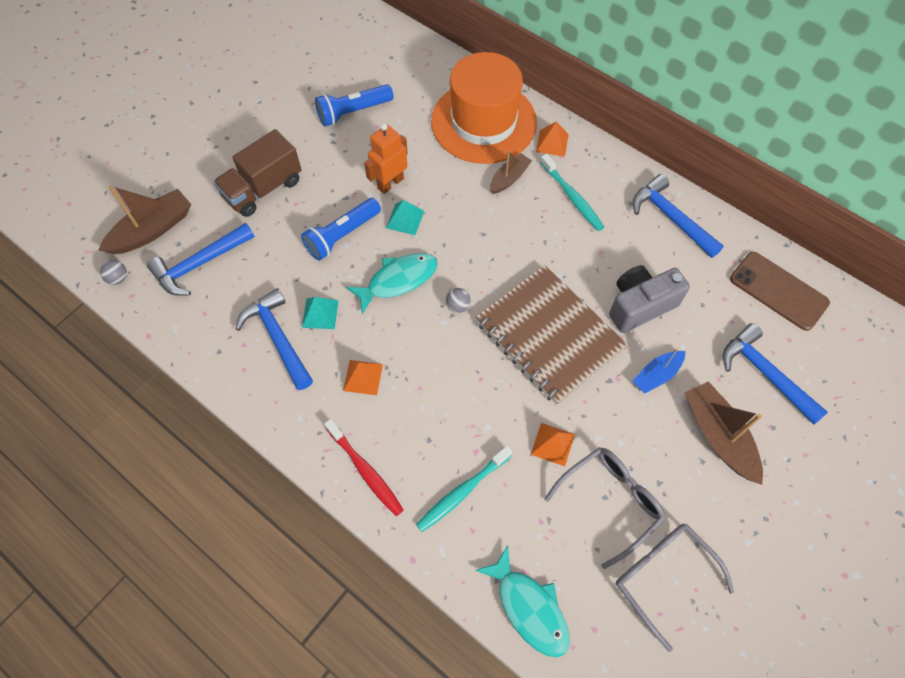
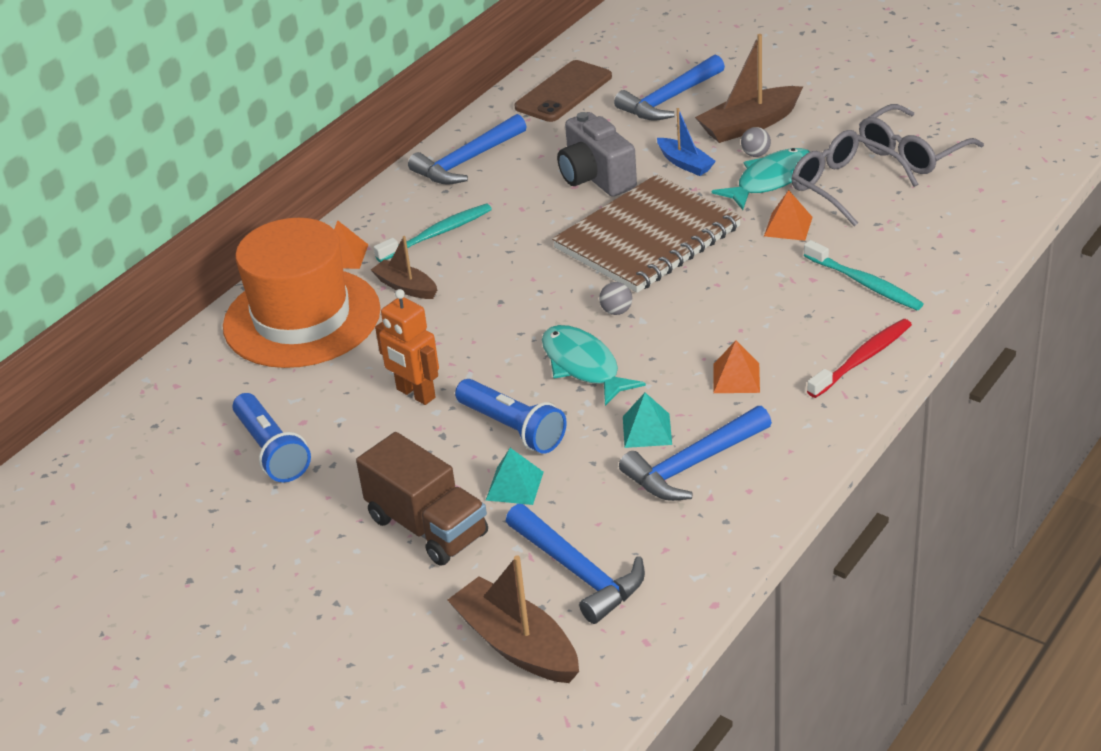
camera: 90 degrees left, 25 degrees down
grey ball [100,260,127,285] -> grey ball moved to [741,127,771,157]
turquoise pyramid [386,200,424,235] -> turquoise pyramid moved to [486,448,543,505]
turquoise fish [475,545,570,657] -> turquoise fish moved to [712,148,810,210]

